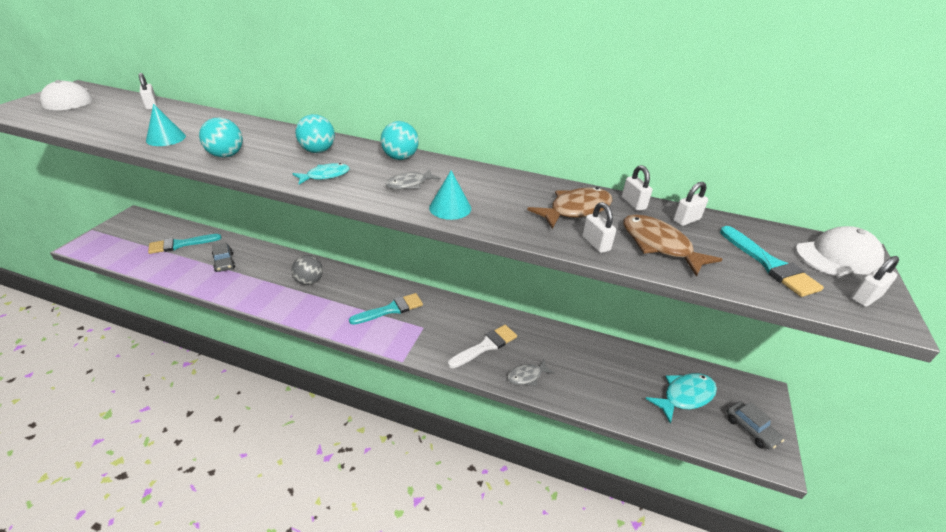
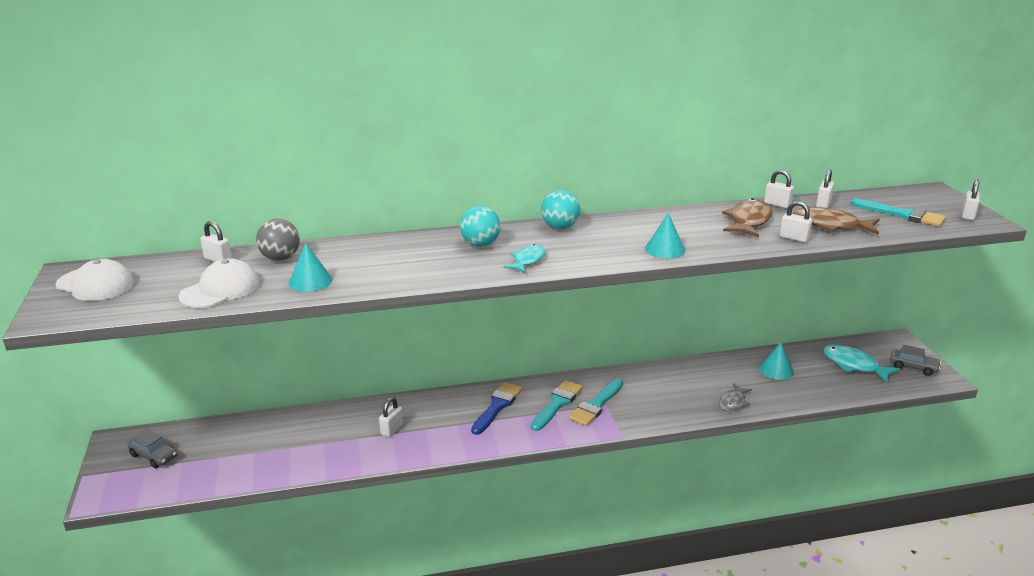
camera: 30 degrees left, 10 degrees down
turquoise brush [148,234,221,254] -> turquoise brush moved to [568,379,623,426]
turquoise ball [199,118,243,158] -> none
grey car [212,242,235,272] -> grey car moved to [127,429,178,468]
grey ball [291,255,323,285] -> grey ball moved to [256,219,300,261]
grey fish [385,169,441,189] -> none
white brush [448,325,517,368] -> none
turquoise fish [645,373,717,424] -> turquoise fish turned 75 degrees counterclockwise [823,344,900,383]
white cap [796,226,884,276] -> white cap moved to [178,258,259,308]
none -> white padlock [379,397,403,437]
none -> blue brush [471,382,522,435]
none -> turquoise cone [759,342,794,380]

